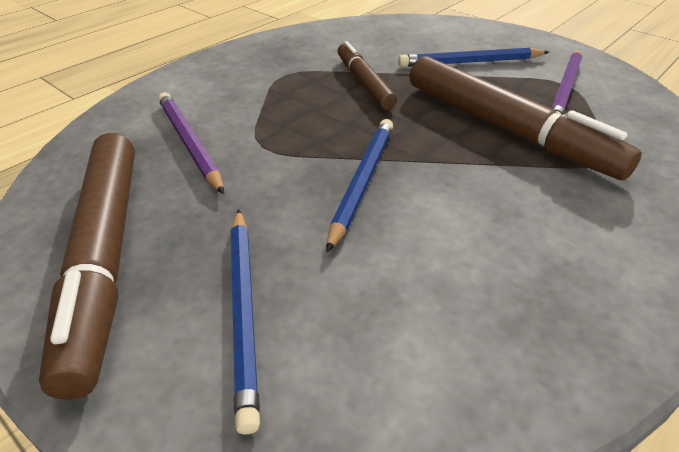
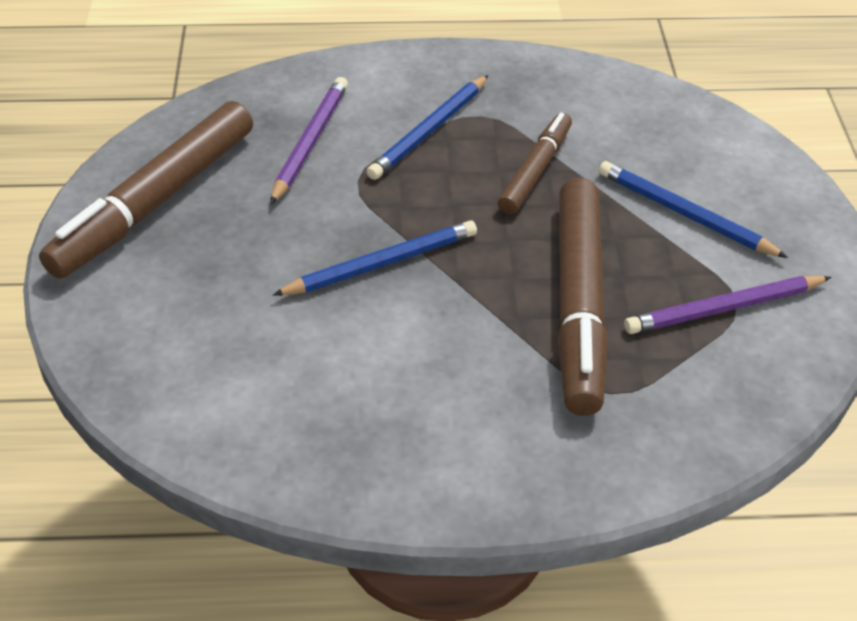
camera: 45 degrees right, 5 degrees up
blue pencil [231,209,260,435] -> blue pencil moved to [367,75,489,180]

